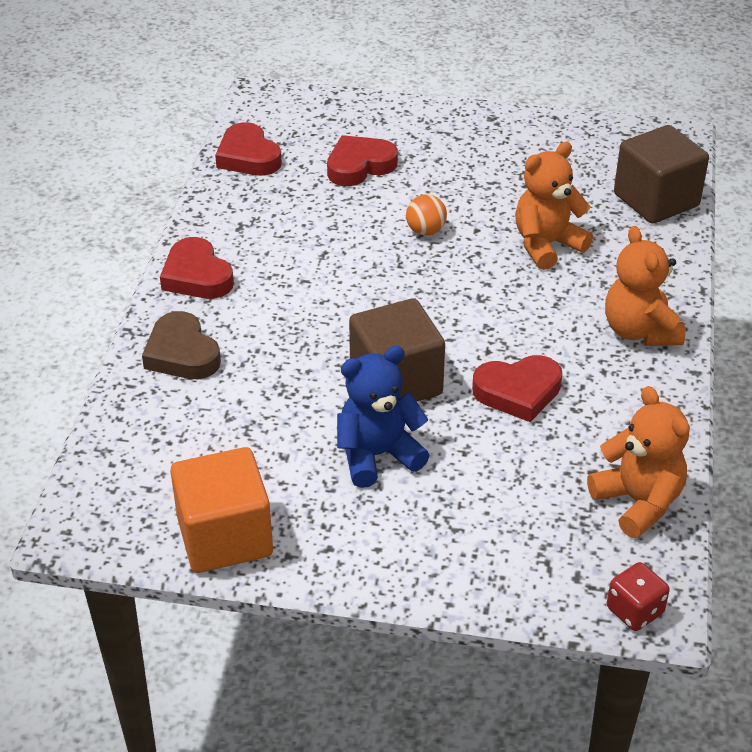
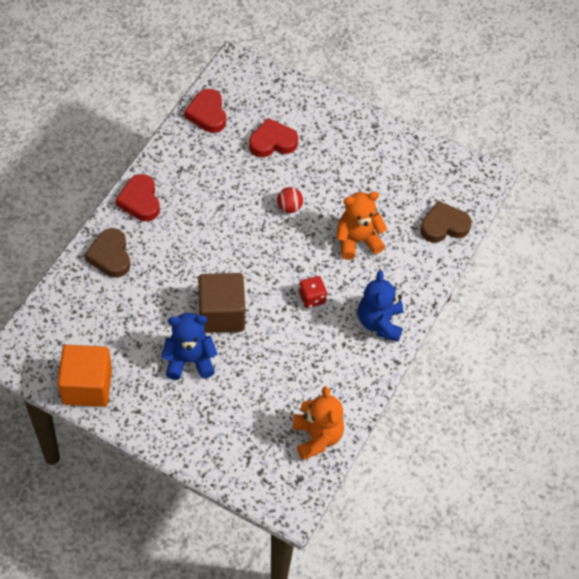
camera: 15 degrees right, 15 degrees up
orange ball [406,195,447,236] -> red ball [277,187,303,213]
red heart [472,355,562,422] -> none
orange teddy bear [605,226,685,346] -> blue teddy bear [358,270,403,342]
red dice [607,562,670,631] -> red dice moved to [299,276,327,308]
brown cube [614,125,709,224] -> brown heart [420,201,472,243]

